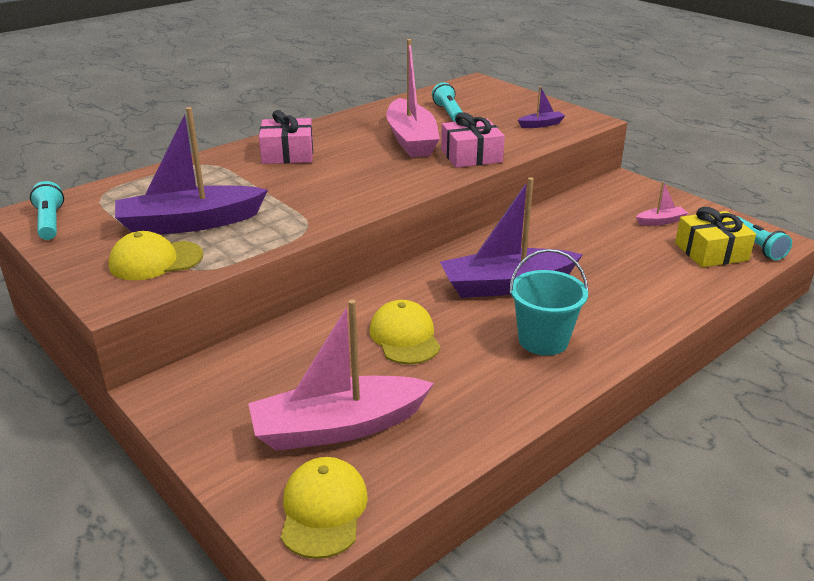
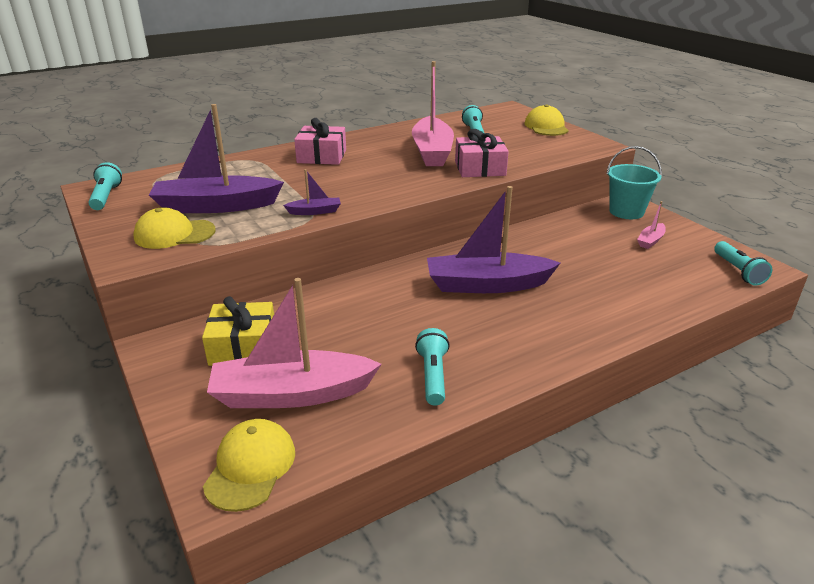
camera: 10 degrees right, 0 degrees up
yellow cap [369,300,441,364] -> yellow cap moved to [524,104,569,136]
turquoise bucket [509,249,588,356] -> turquoise bucket moved to [607,146,662,219]
purple boat [518,86,565,128] -> purple boat moved to [283,169,341,215]
pink boat [636,182,688,226] -> pink boat turned 135 degrees clockwise [637,201,666,249]
yellow gift [675,207,756,267] -> yellow gift moved to [202,296,274,366]
none -> turquoise flashlight [415,328,450,406]

